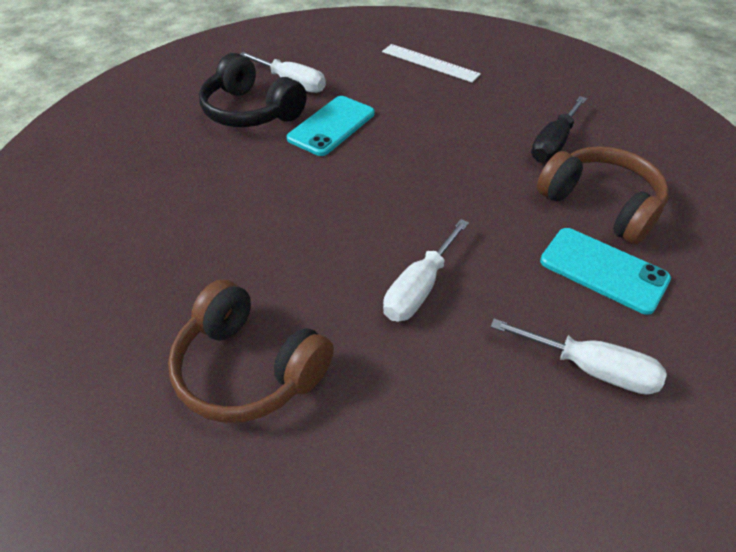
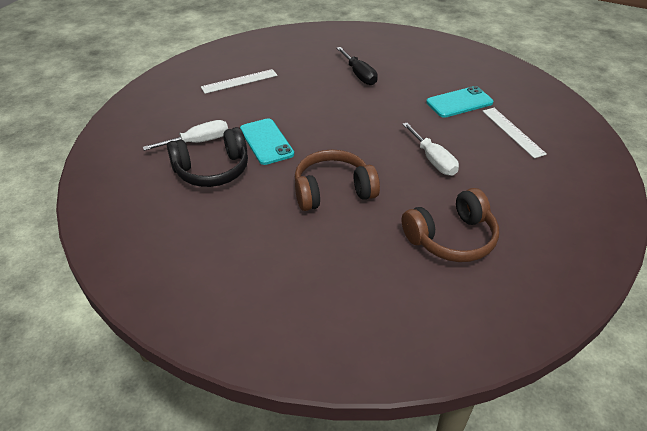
camera: 60 degrees left, 5 degrees down
white screwdriver [491,319,667,395] -> white ruler [482,108,547,158]
brown headphones [537,146,669,245] -> brown headphones moved to [295,150,380,211]

